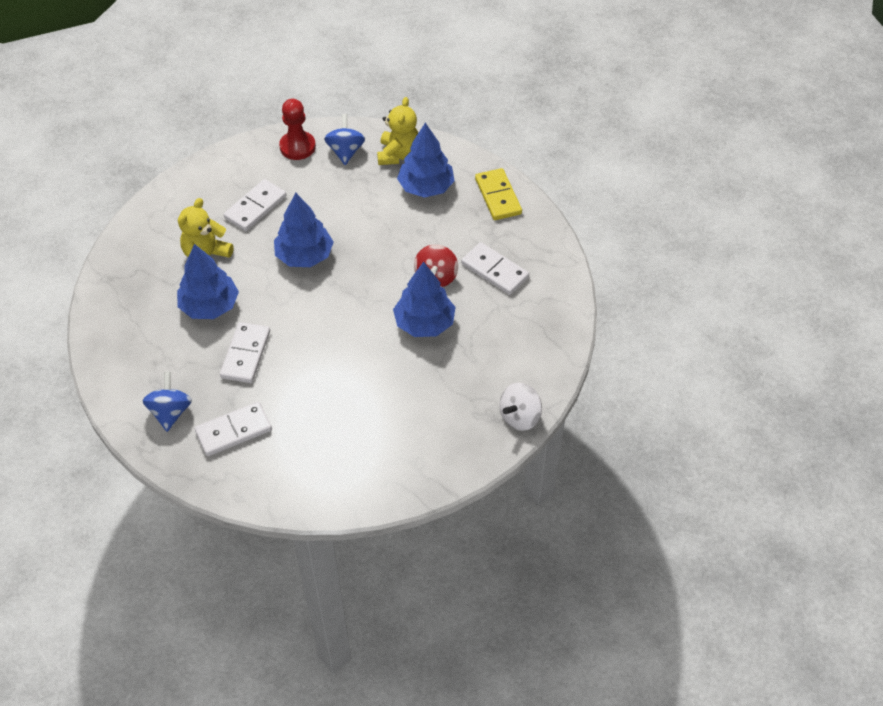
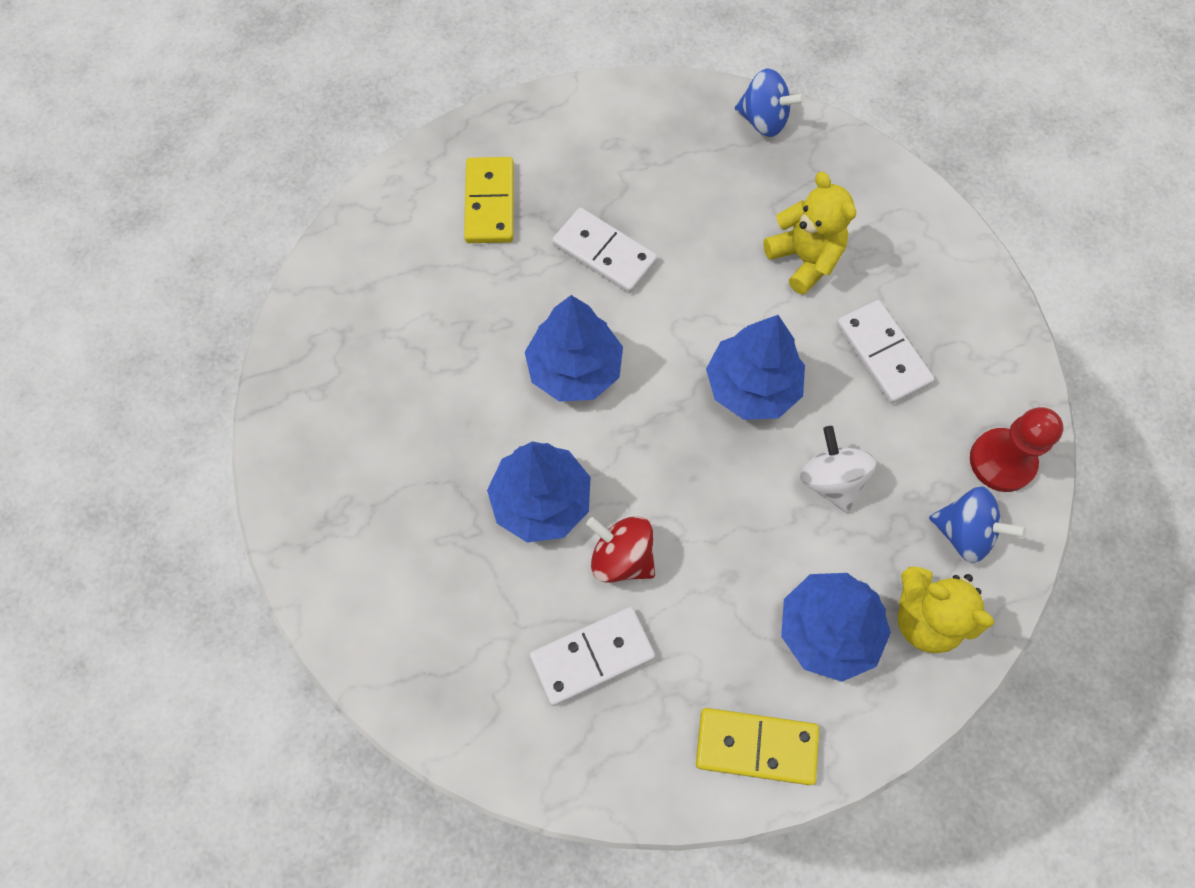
camera: 115 degrees right, 15 degrees up
blue spinning top [142,372,192,432] -> blue spinning top moved to [735,68,805,137]
blue tree [177,244,239,319] -> blue tree moved to [525,295,623,402]
white domino [195,402,272,456] -> yellow domino [464,157,514,243]
white spinning top [499,383,542,431] -> white spinning top moved to [800,426,876,513]

